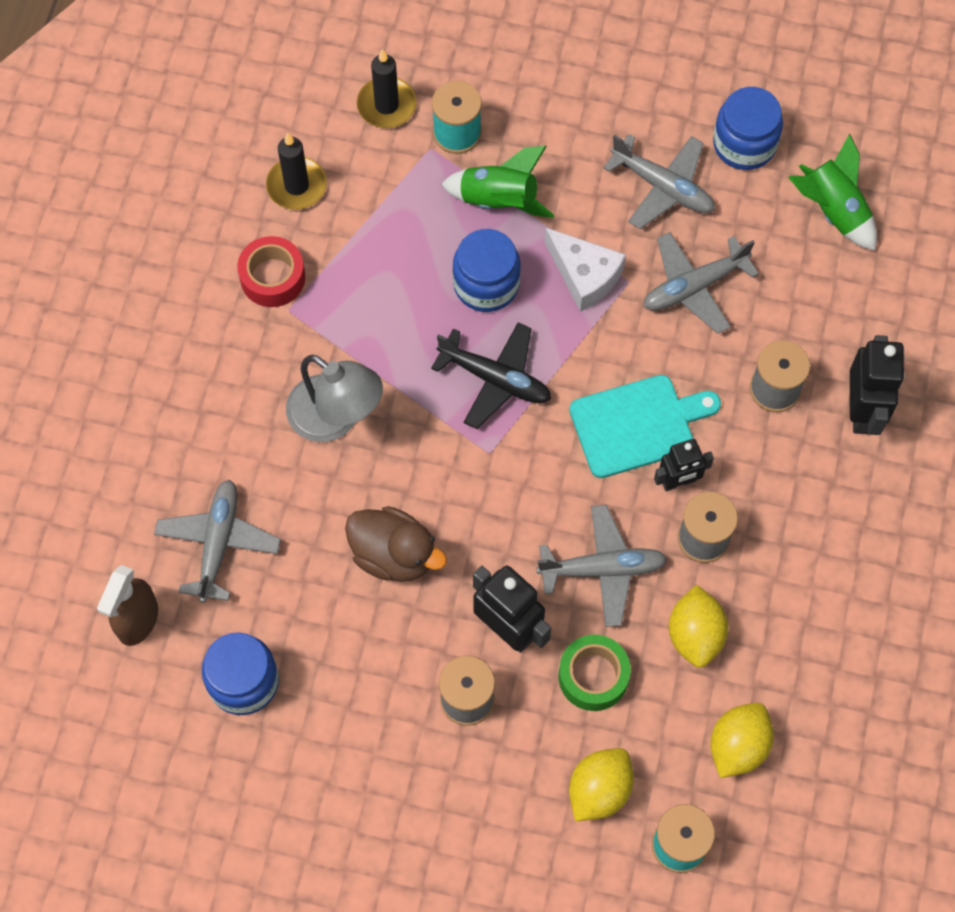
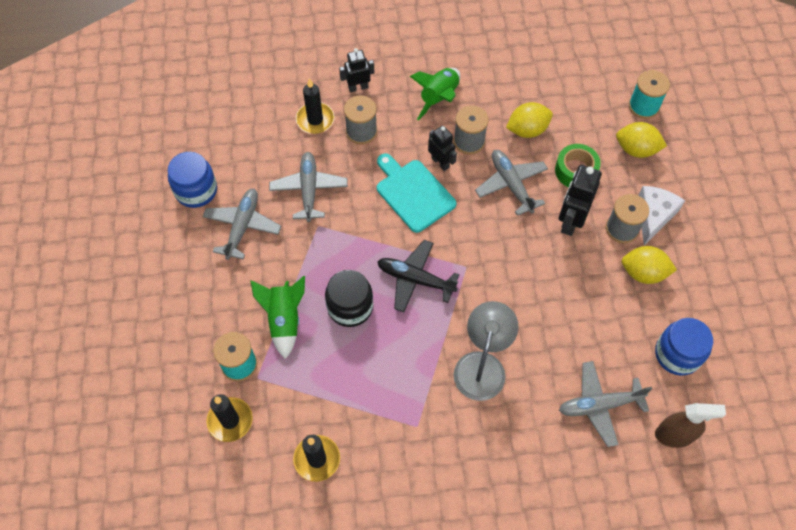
camera: 110 degrees left, 5 degrees down
red tape [237,236,305,307] -> none
brown duck [345,506,447,582] -> none
black plane [431,322,551,429] -> black plane turned 75 degrees counterclockwise [377,240,459,312]
blue jar [453,229,521,312] -> black jar [325,270,373,327]
white cheese [545,228,626,312] -> white cheese moved to [638,186,685,245]
grey plane [643,232,759,334] -> grey plane turned 135 degrees counterclockwise [269,152,348,222]
yellow lemon [710,703,774,778] -> yellow lemon moved to [622,246,677,284]
green rocket [788,134,877,251] -> green rocket moved to [410,68,460,121]
black robot [850,335,905,435] -> black robot [339,48,374,92], size x0.64
none -> black candle [296,78,334,134]

